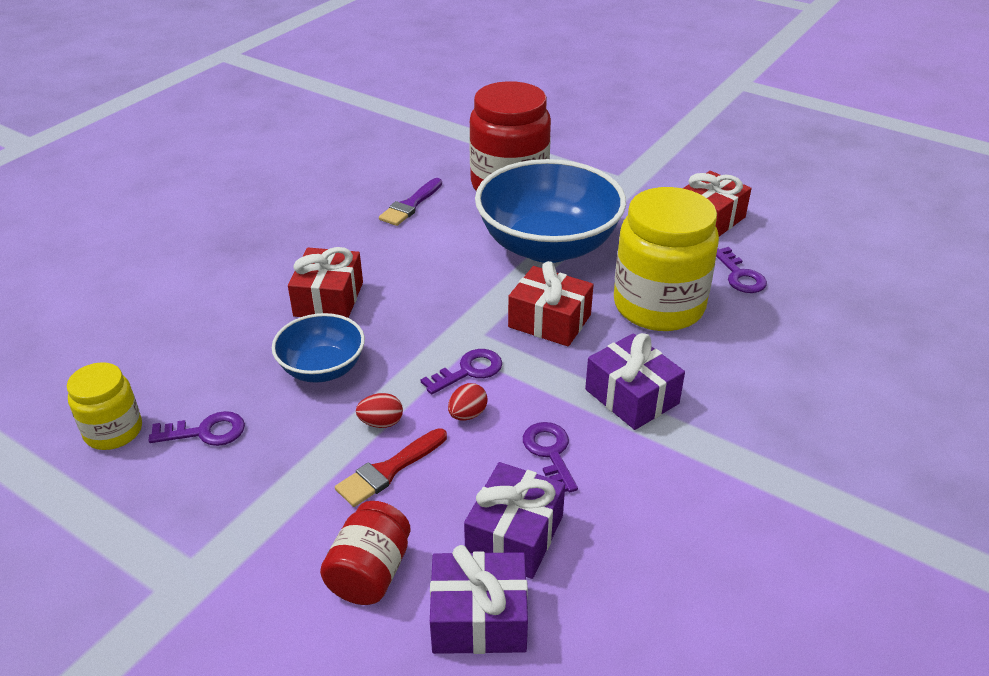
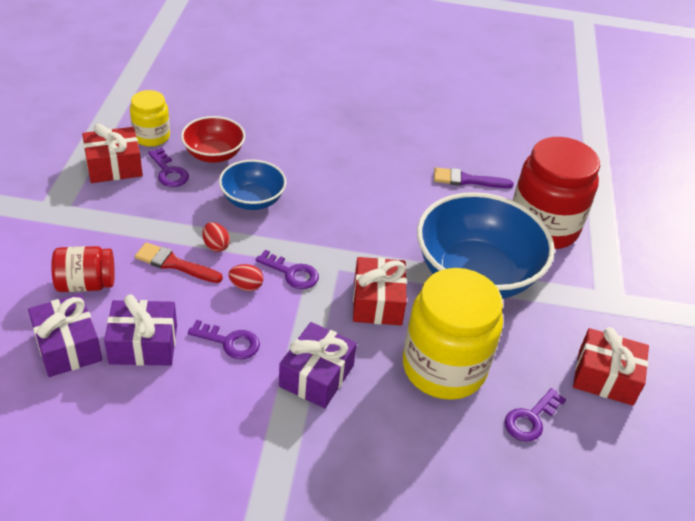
camera: 60 degrees right, 5 degrees up
red gift [288,247,363,318] -> red gift moved to [82,123,143,183]
purple key [523,422,578,493] -> purple key turned 60 degrees clockwise [188,320,260,359]
none -> red bowl [181,116,245,163]

